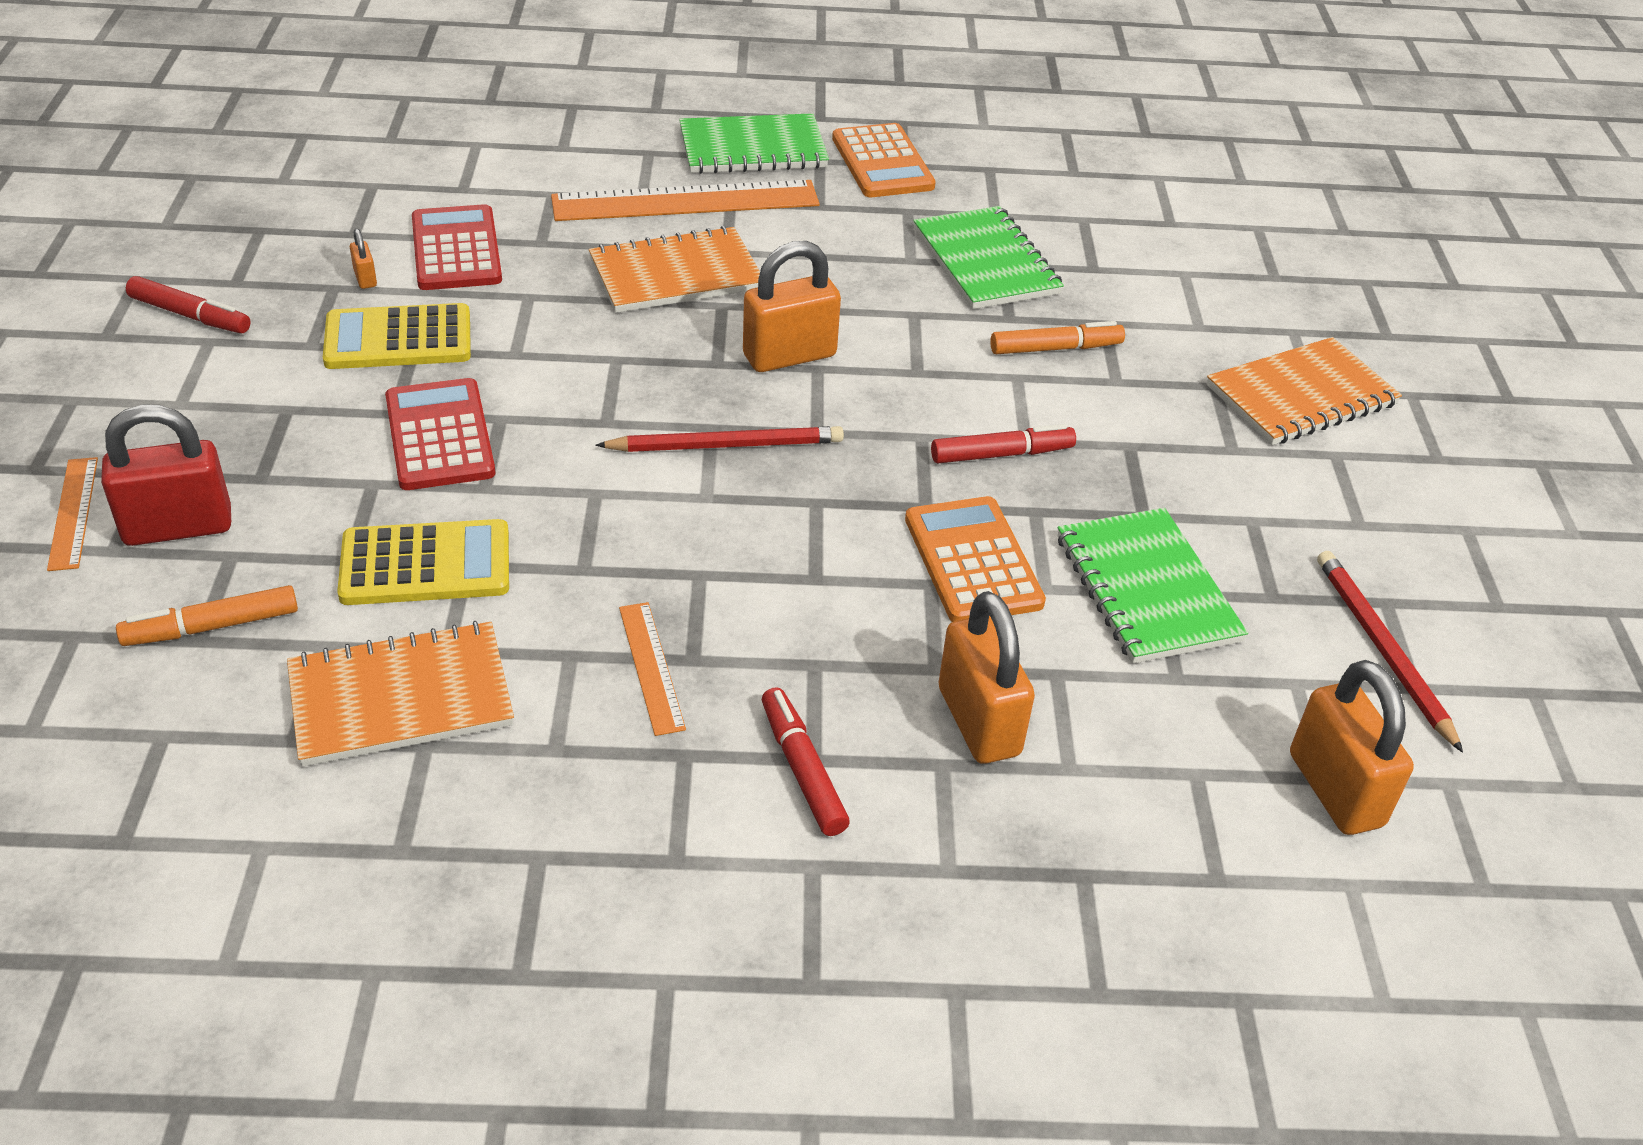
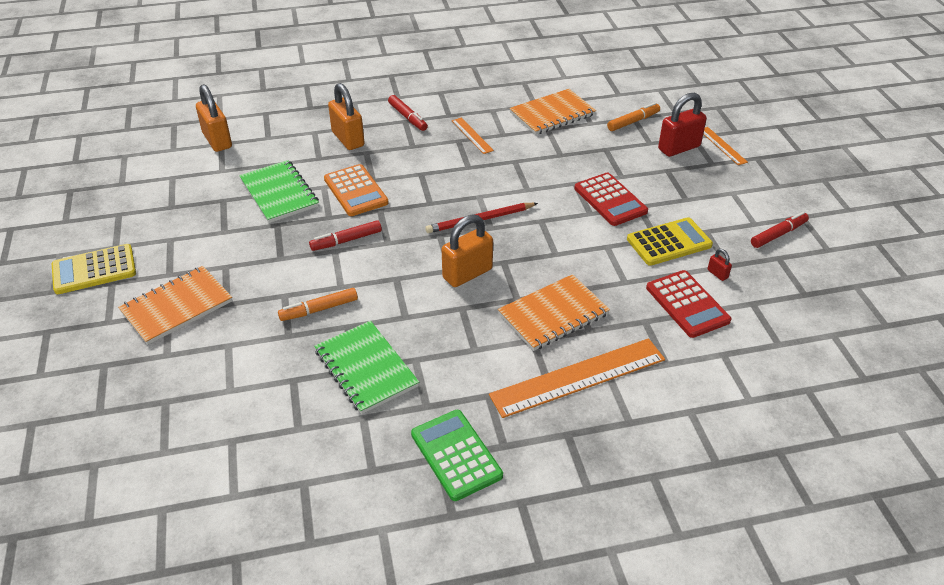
camera: 170 degrees right, 0 degrees up
red marker [126,276,250,333] -> red marker turned 135 degrees clockwise [751,212,809,248]
yellow calculator [337,519,509,605] -> yellow calculator moved to [52,244,136,294]
orange padlock [350,229,377,289] -> red padlock [708,249,732,281]
green notebook [679,113,829,174] -> none
orange calculator [832,123,936,197] -> green calculator [411,410,503,501]
red pencil [1317,551,1463,753] -> none

